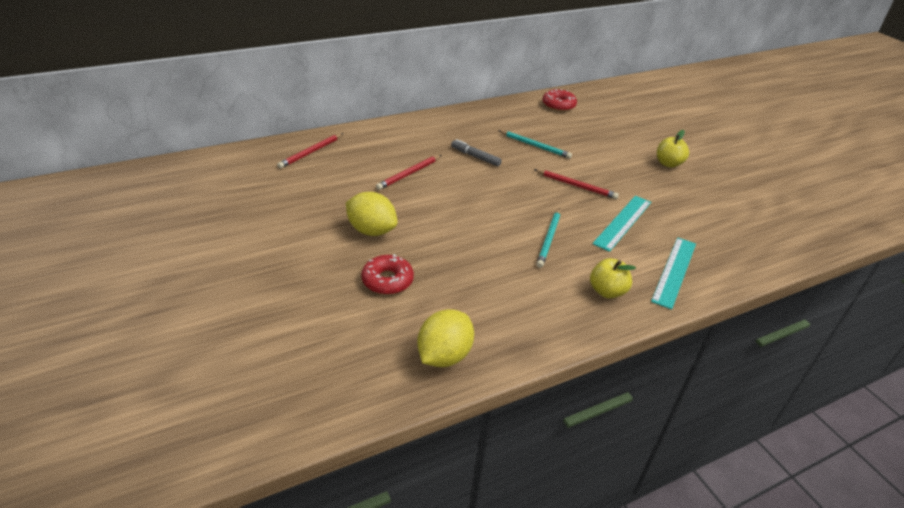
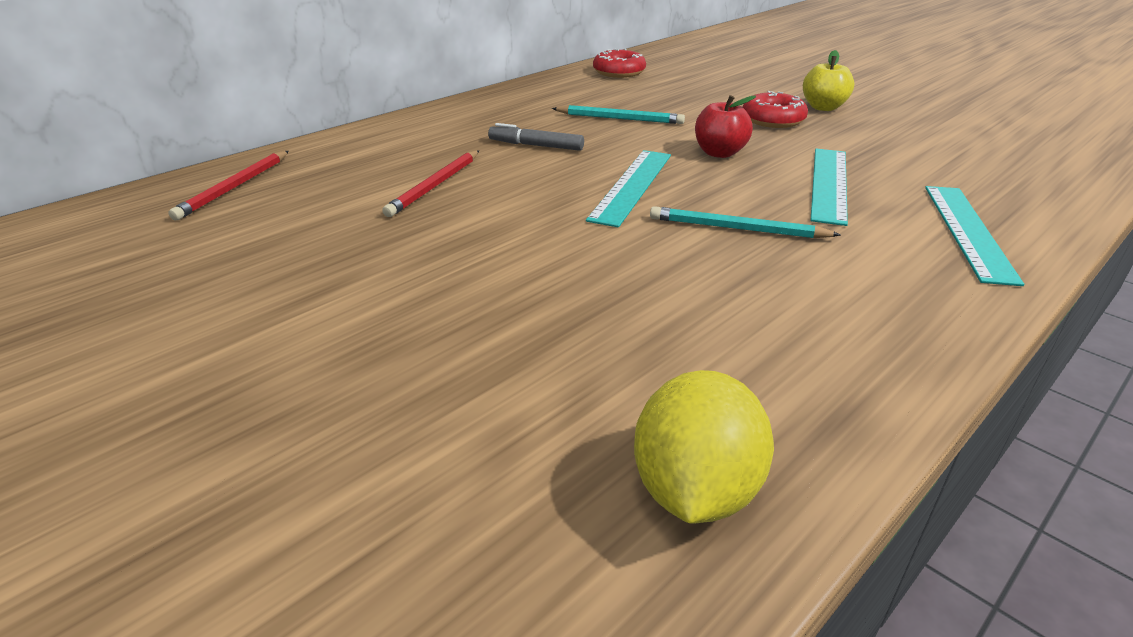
camera: 15 degrees left, 5 degrees down
yellow lemon [346,192,398,236] -> none
red donut [361,254,414,295] -> red donut moved to [743,91,808,128]
red pencil [534,169,619,199] -> red apple [695,95,756,158]
turquoise pencil [536,208,560,268] -> turquoise pencil turned 105 degrees clockwise [650,206,840,238]
yellow apple [590,258,636,298] -> none
none -> turquoise ruler [586,150,671,227]

